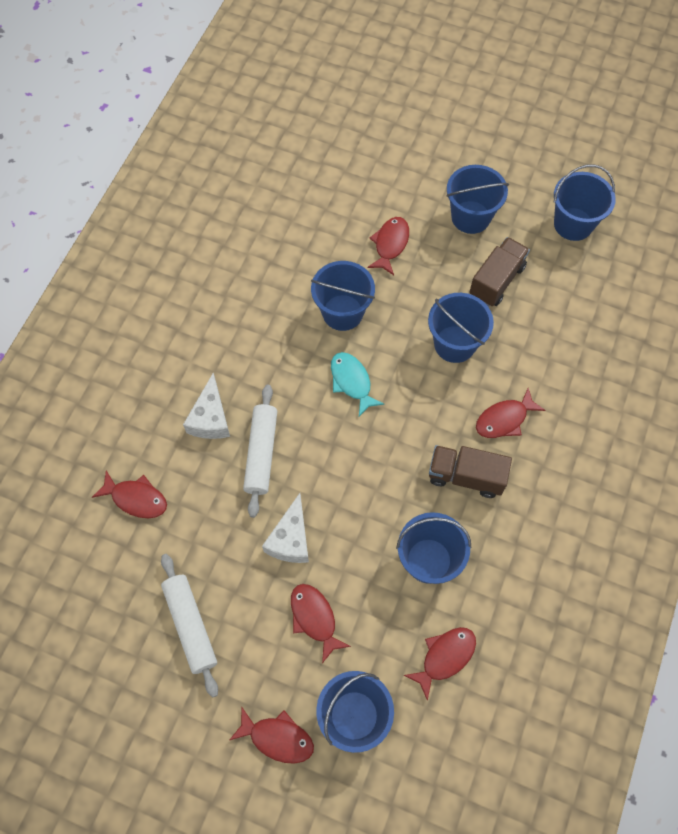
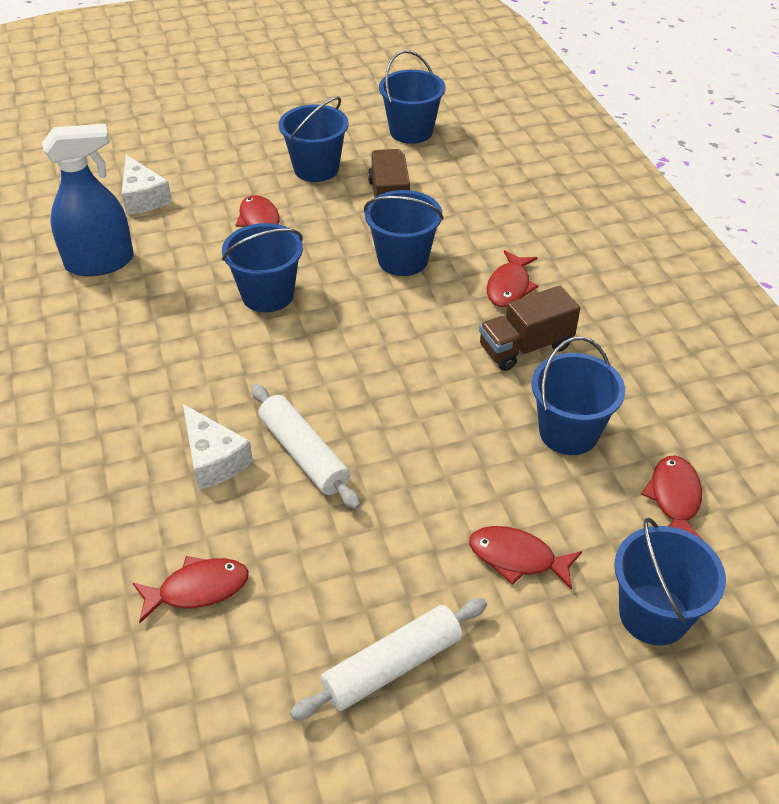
camera: 40 degrees left, 20 degrees down
white rolling pin [161,554,218,698] -> white rolling pin turned 60 degrees counterclockwise [290,598,487,720]
red fish [230,707,314,763] -> none
white cheese [262,493,309,563] -> white cheese moved to [121,155,172,215]
turquoise fish [331,352,385,417] -> none
none -> blue spray bottle [42,124,134,276]

